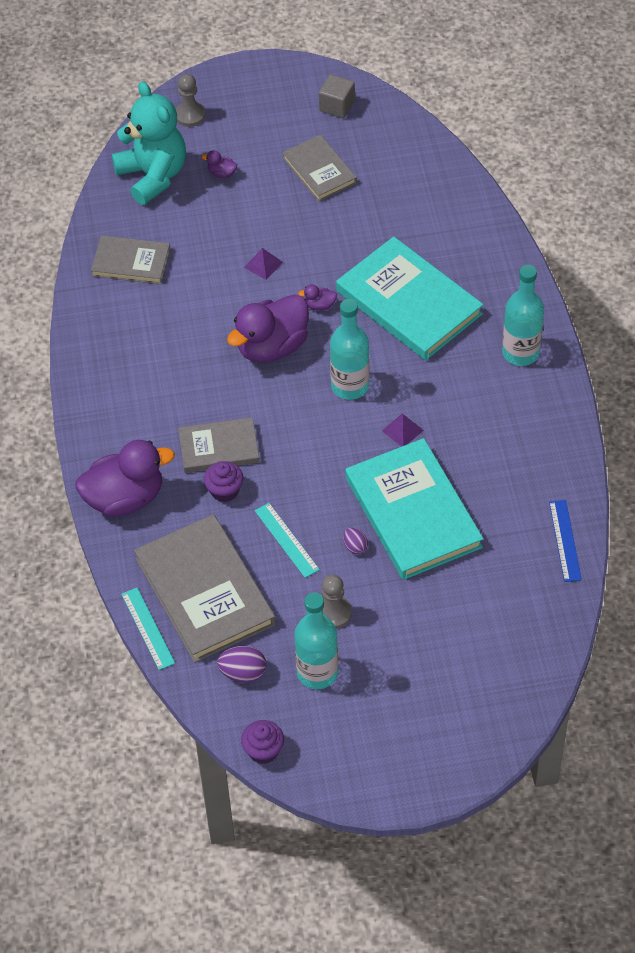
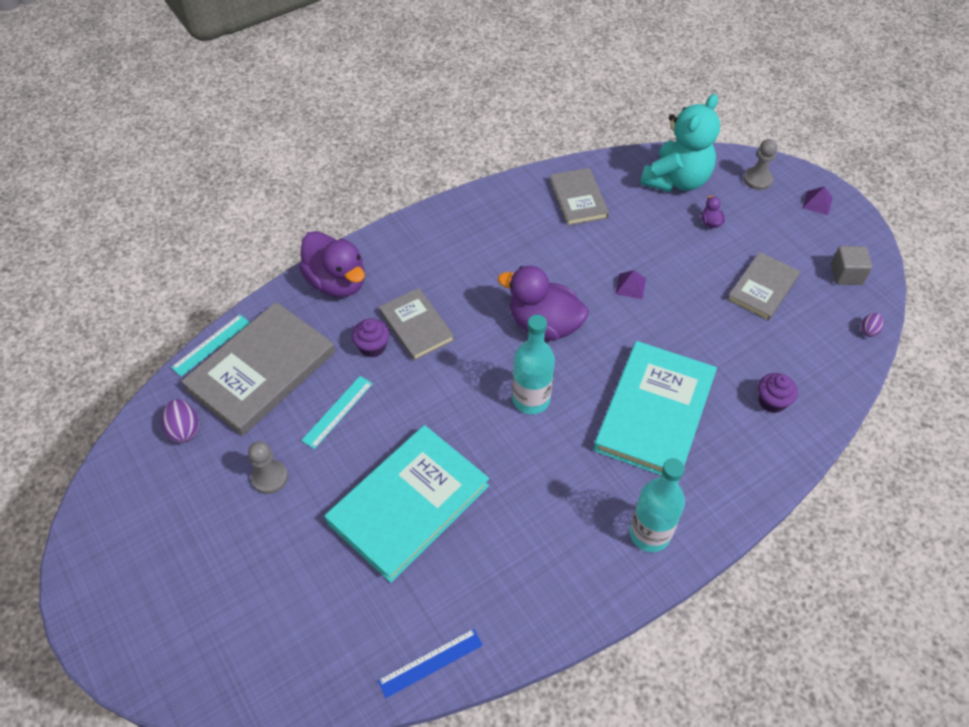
camera: 65 degrees right, 0 degrees up
purple cupcake [241,720,284,764] -> purple cupcake moved to [758,373,798,413]
turquoise bottle [294,592,338,689] -> none
purple duck [298,284,337,311] -> none
purple egg [343,527,368,554] -> purple egg moved to [861,313,884,337]
purple pyramid [382,414,424,447] -> purple pyramid moved to [803,186,833,215]

